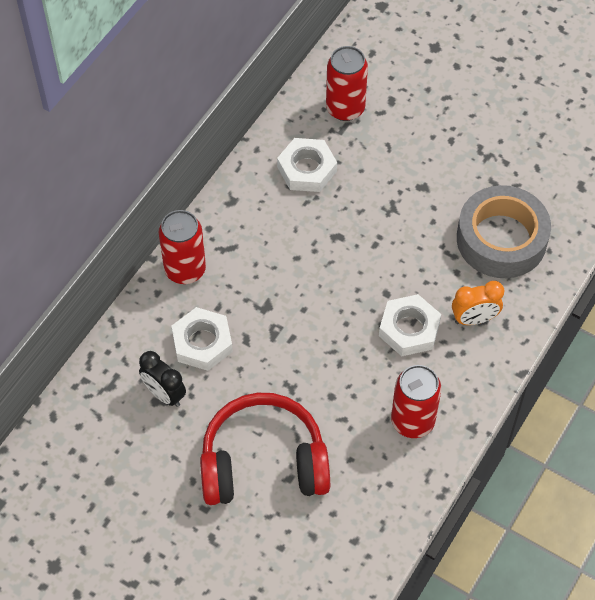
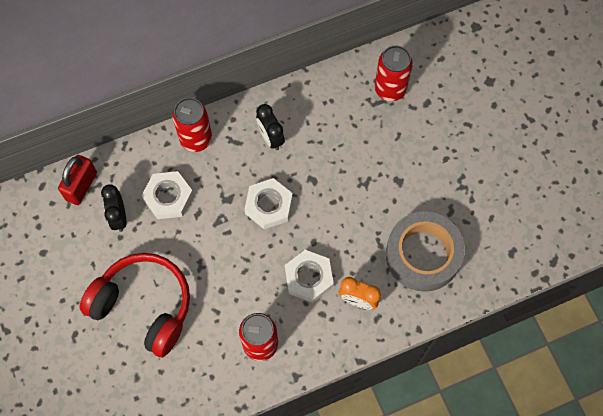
camera: 35 degrees right, 10 degrees up
white nut [277,138,337,192] -> white nut moved to [244,178,293,229]
none -> red padlock [58,155,97,205]
none -> black clock [256,104,285,150]

